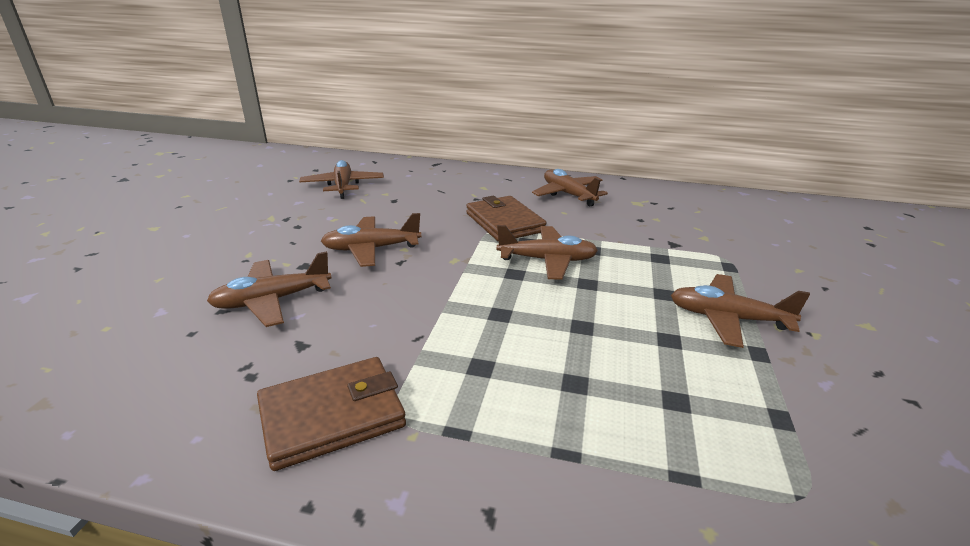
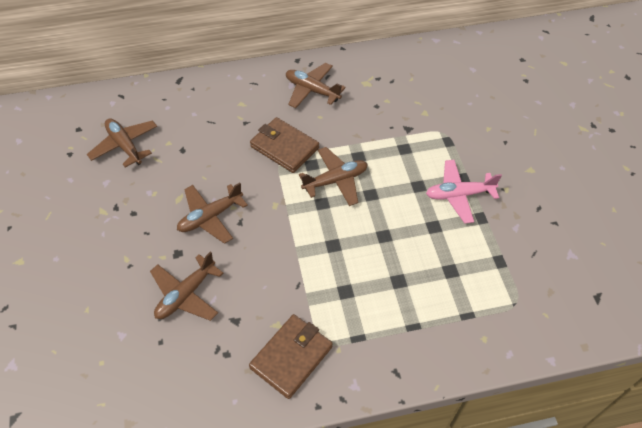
camera: 25 degrees left, 25 degrees up
brown plane [671,274,810,348] -> pink plane [426,160,502,224]

